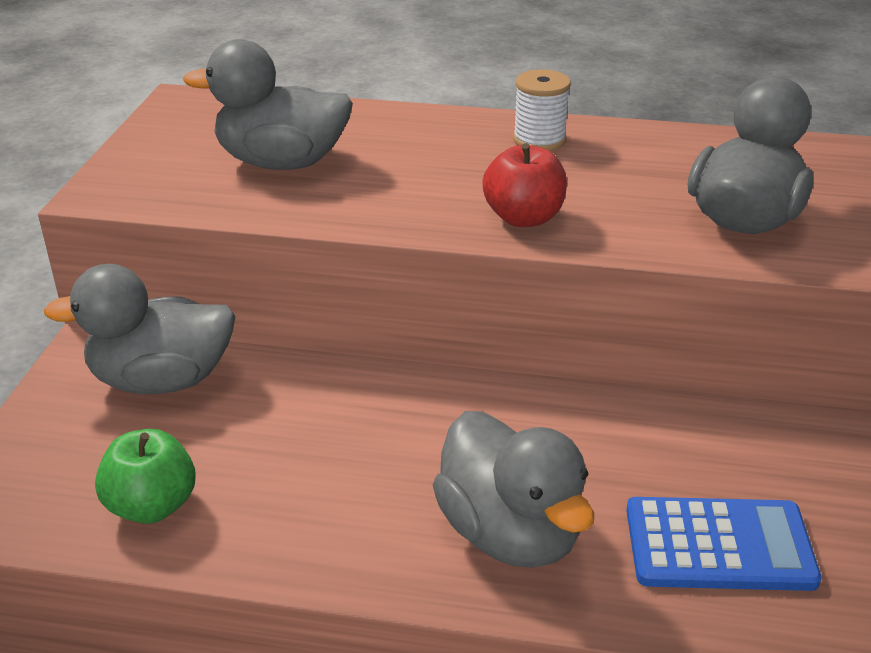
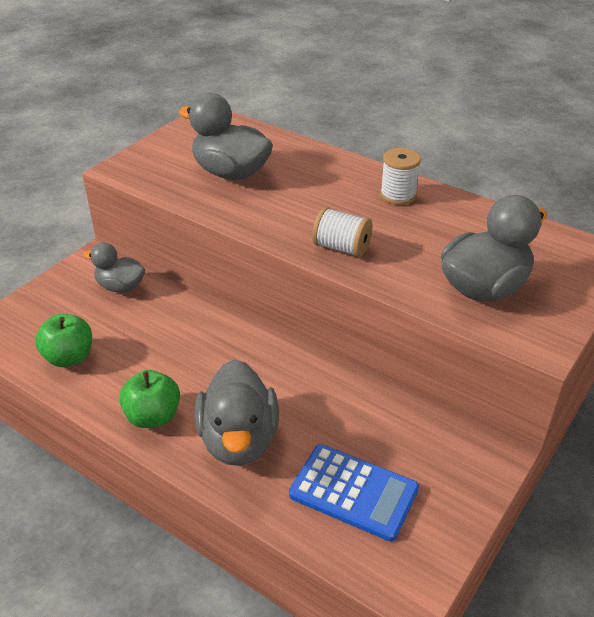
camera: 25 degrees right, 5 degrees up
grey duck [43,264,236,394] -> grey duck [83,242,145,293], size x0.61
red apple [482,143,567,227] -> white spool [312,207,372,257]
none -> green apple [119,370,180,428]

